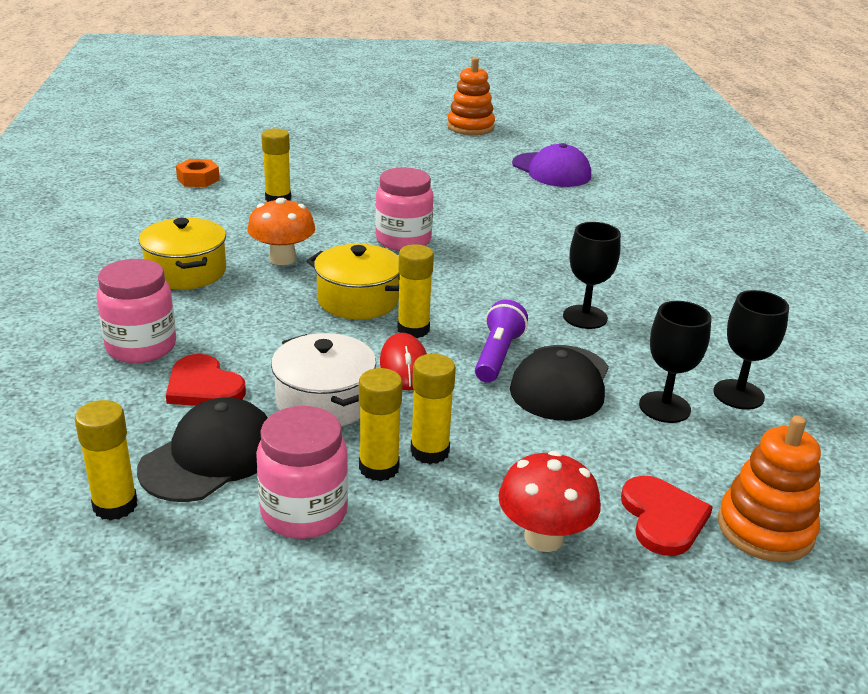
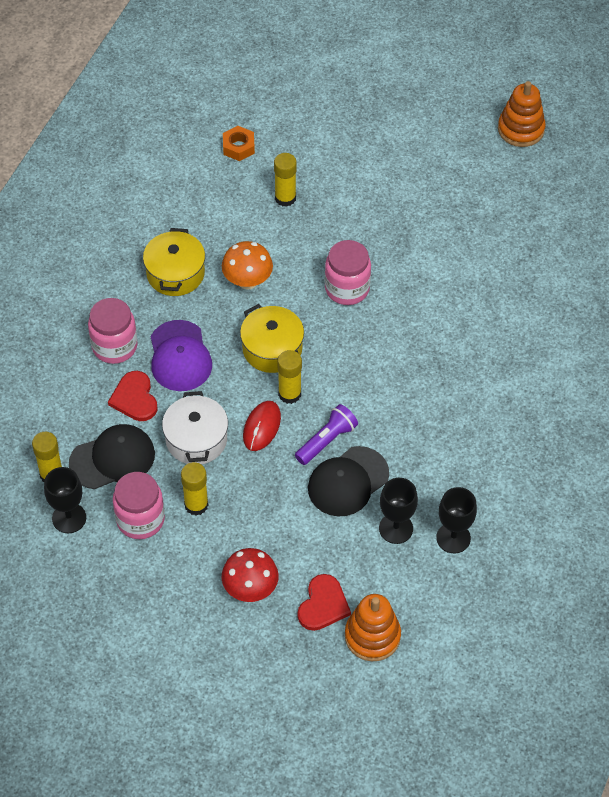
camera: 30 degrees right, 25 degrees up
yellow glue stick [410,354,456,464] -> none
purple cap [512,143,591,187] -> purple cap moved to [151,320,212,391]
black goblet [563,222,621,329] -> black goblet moved to [44,467,86,533]

